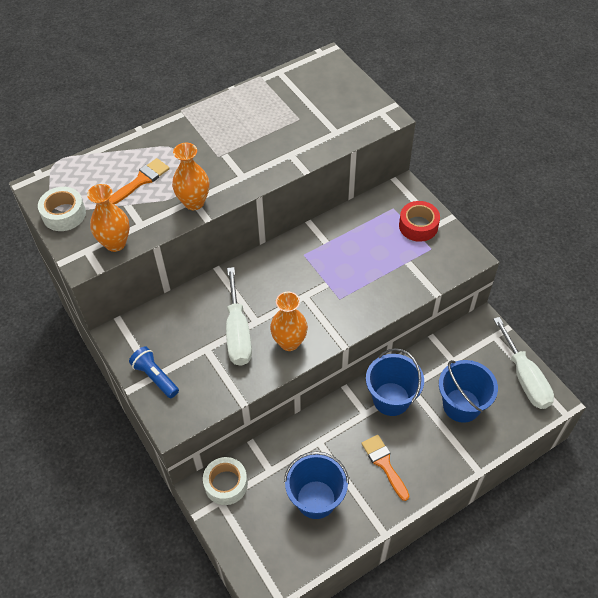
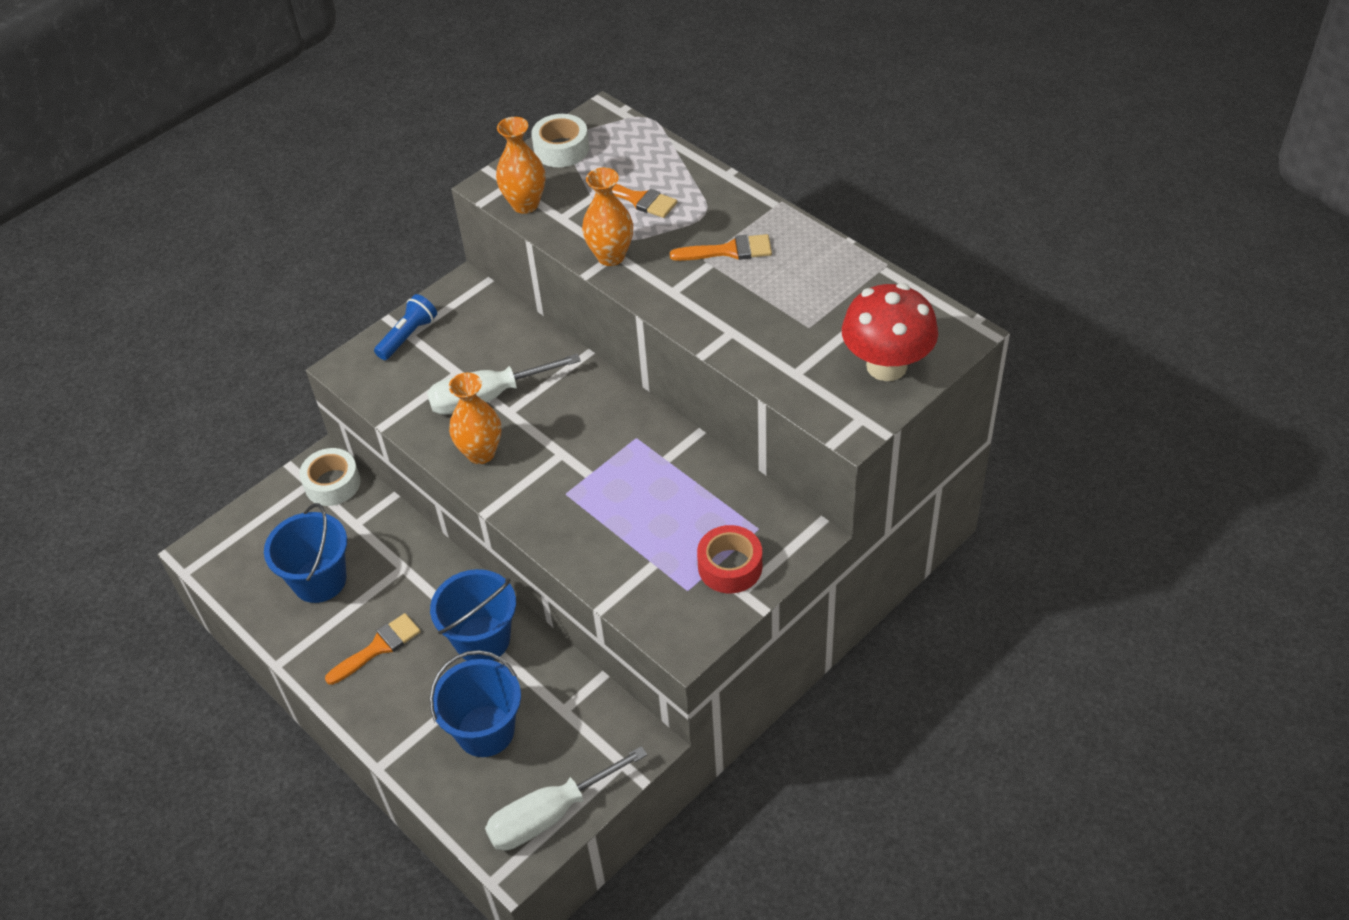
camera: 80 degrees right, 5 degrees down
none -> orange brush [670,234,772,261]
none -> red mushroom [842,283,938,381]

